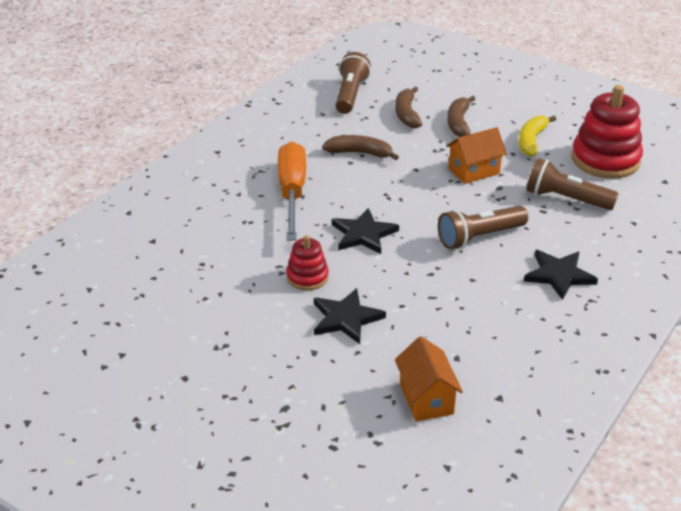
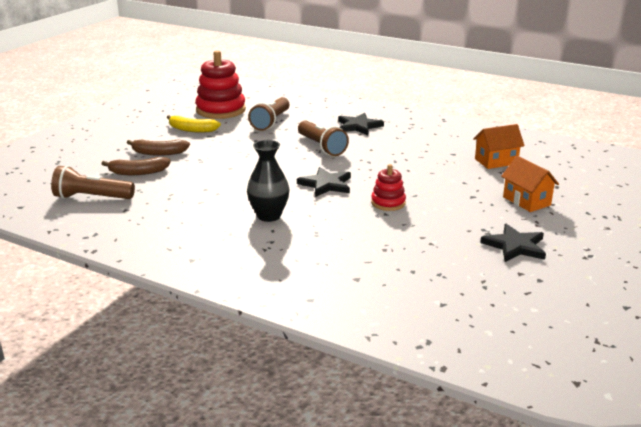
camera: 95 degrees left, 10 degrees down
orange screwdriver [278,142,306,241] -> black vase [247,140,289,222]
black star [314,288,386,344] -> black star moved to [480,224,546,262]
brown banana [322,135,399,160] -> none
orange house [446,127,507,184] -> orange house moved to [501,156,559,212]

